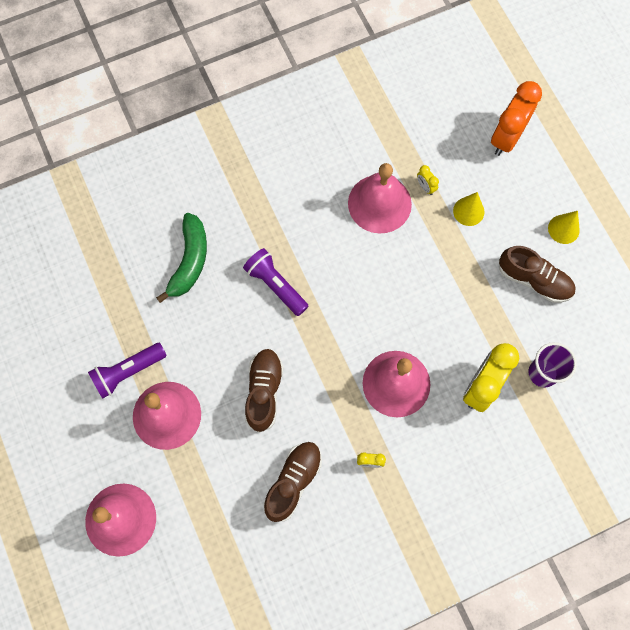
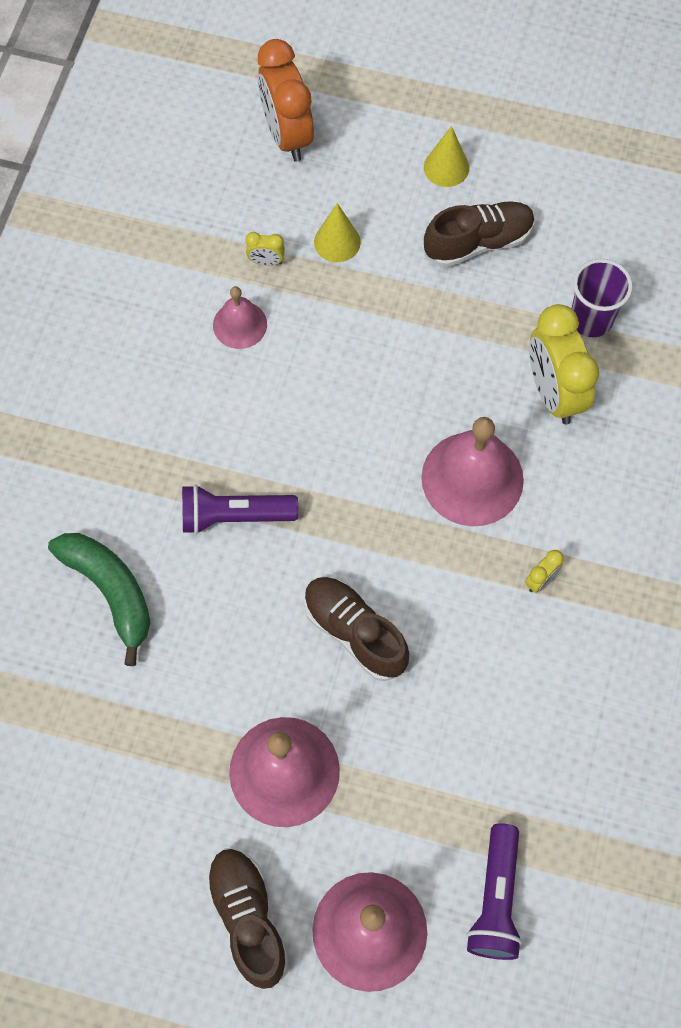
camera: 50 degrees left, 5 degrees down
purple flashlight [88,343,167,399] -> purple flashlight moved to [466,823,522,960]
brown shoe [264,442,322,522] -> brown shoe moved to [205,848,289,989]
pink bell [348,163,412,234] -> pink bell [213,286,267,349], size x0.56

